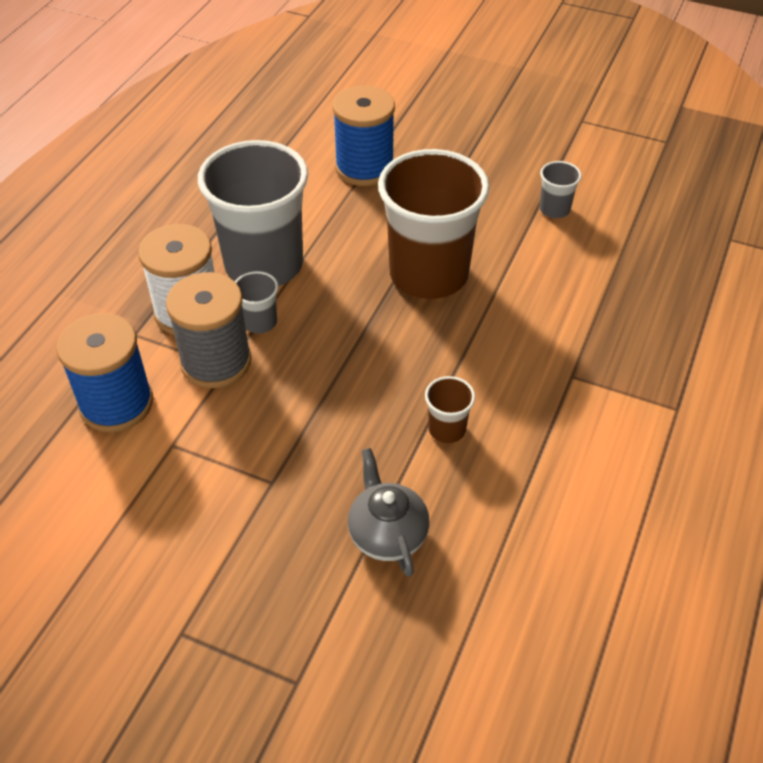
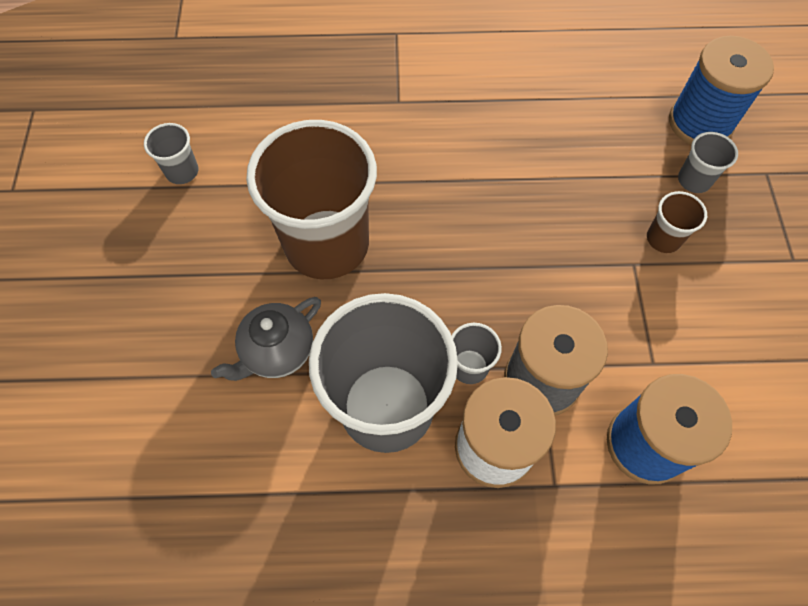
camera: 115 degrees left, 15 degrees up
blue spool [332,85,395,186] -> blue spool moved to [669,36,774,145]
grey teapot [348,448,429,577] -> grey teapot moved to [211,297,321,381]
brown cup [425,376,475,443] -> brown cup moved to [647,191,707,253]
none -> grey cup [678,132,738,193]

